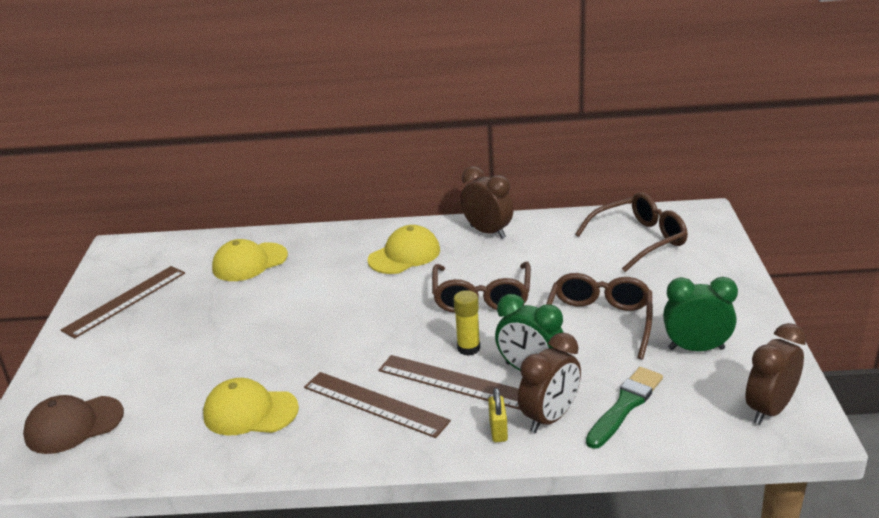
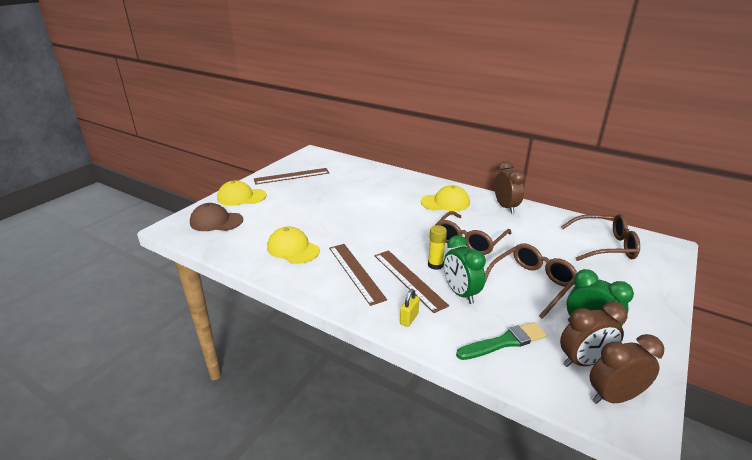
camera: 30 degrees right, 0 degrees up
yellow cap [212,239,288,281] -> yellow cap moved to [217,180,267,206]
brown clock [518,332,581,433] -> brown clock moved to [560,302,628,367]

